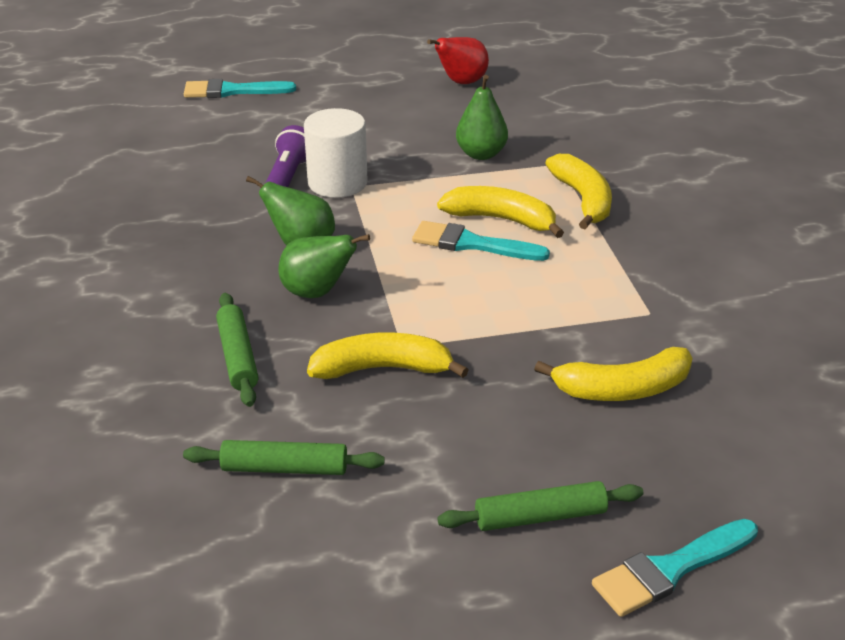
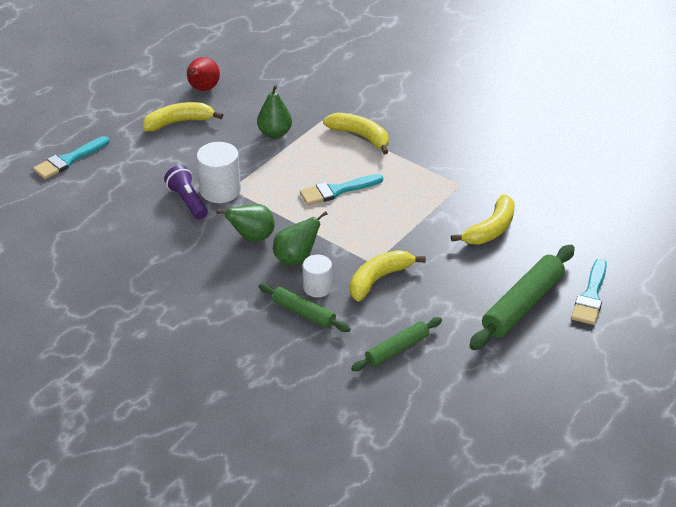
camera: 40 degrees left, 5 degrees up
yellow banana [437,186,564,238] -> yellow banana moved to [143,102,223,131]
green rolling pin [437,481,643,531] -> green rolling pin [469,245,575,350], size x1.66
none -> white cylinder [303,255,332,297]

